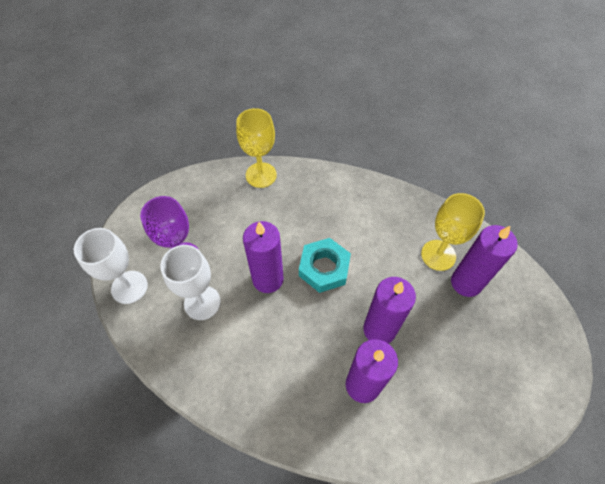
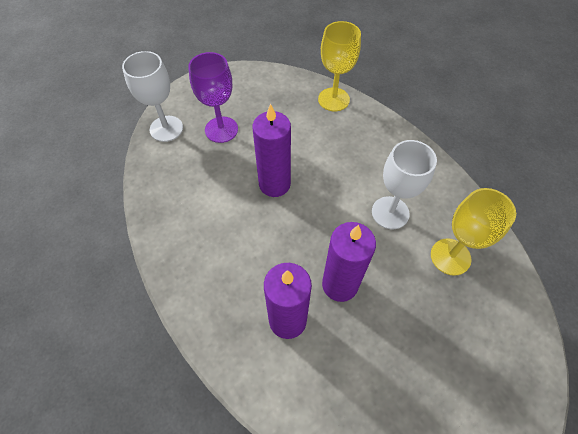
camera: 35 degrees right, 0 degrees up
white goblet [160,245,221,320] -> white goblet moved to [372,140,437,229]
turquoise nut [299,238,351,293] -> none
purple candle [451,225,518,297] -> none

